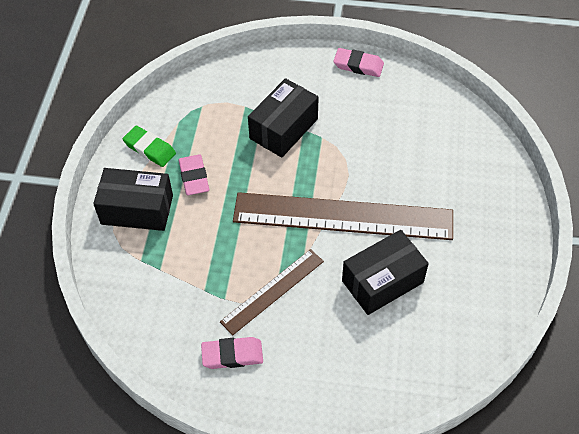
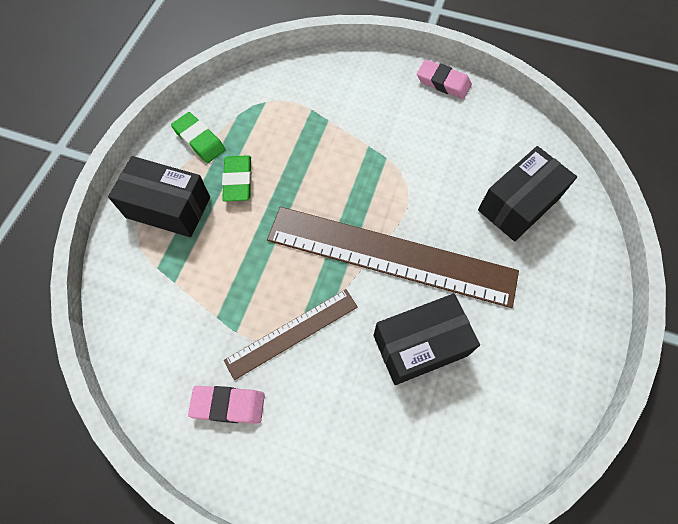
camera: 10 degrees right, 10 degrees up
pink eraser [179,155,209,195] -> green eraser [222,155,252,202]
black box [248,78,319,158] -> black box moved to [478,146,577,241]

